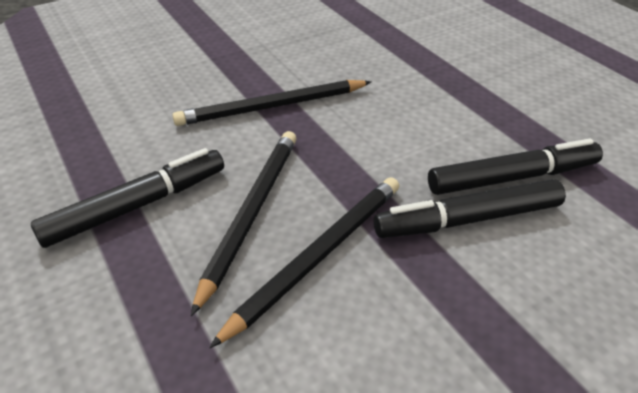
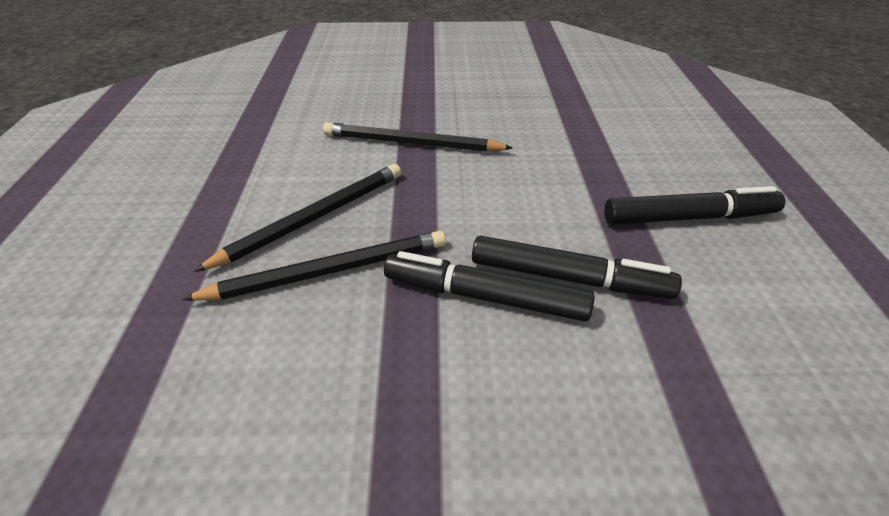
camera: 30 degrees right, 0 degrees up
black marker [31,148,224,248] -> black marker moved to [604,186,785,224]

